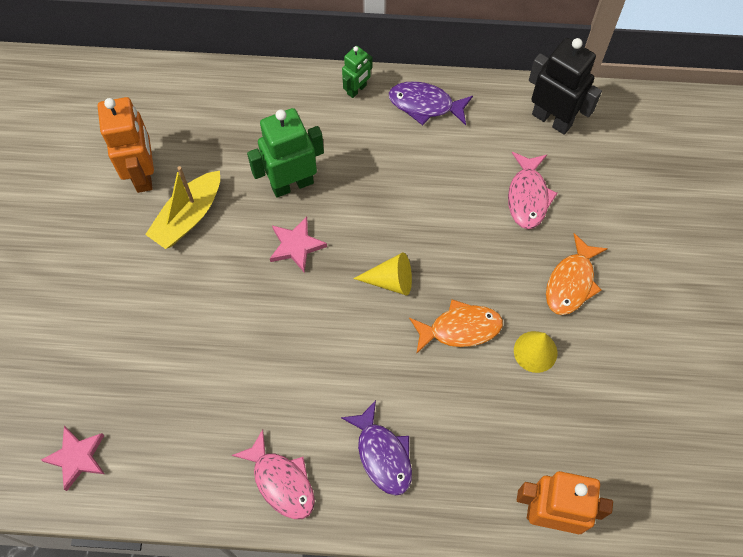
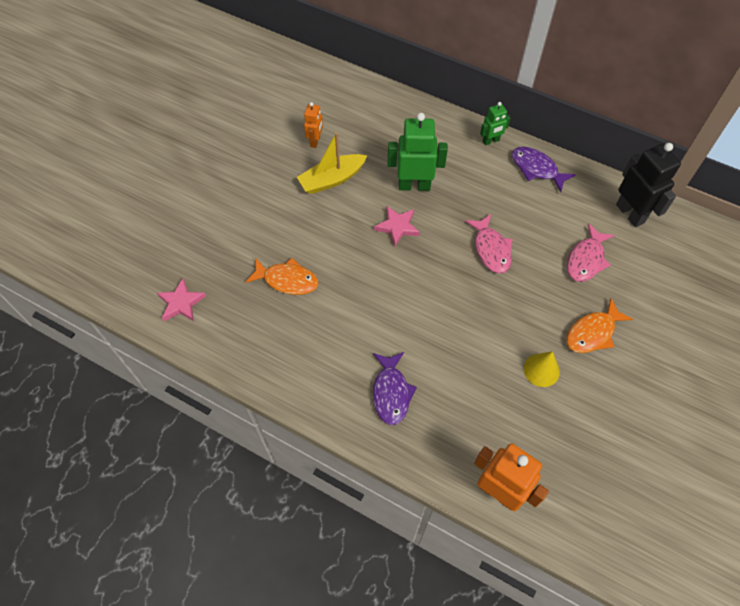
camera: 25 degrees right, 5 degrees down
orange robot [98,97,154,193] -> orange robot [304,102,323,148], size x0.55
pink fish [232,430,315,519] -> pink fish moved to [465,214,512,273]
yellow cone [353,252,412,295] -> none
orange fish [409,299,503,354] -> orange fish moved to [245,258,318,295]

